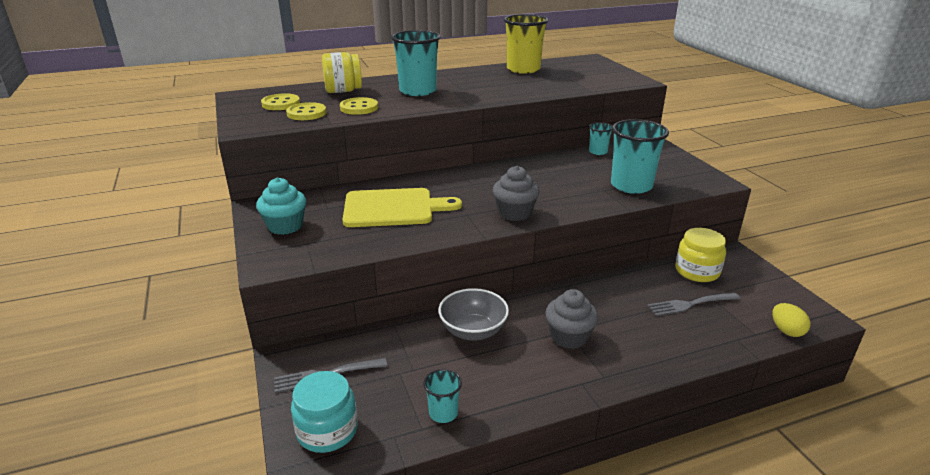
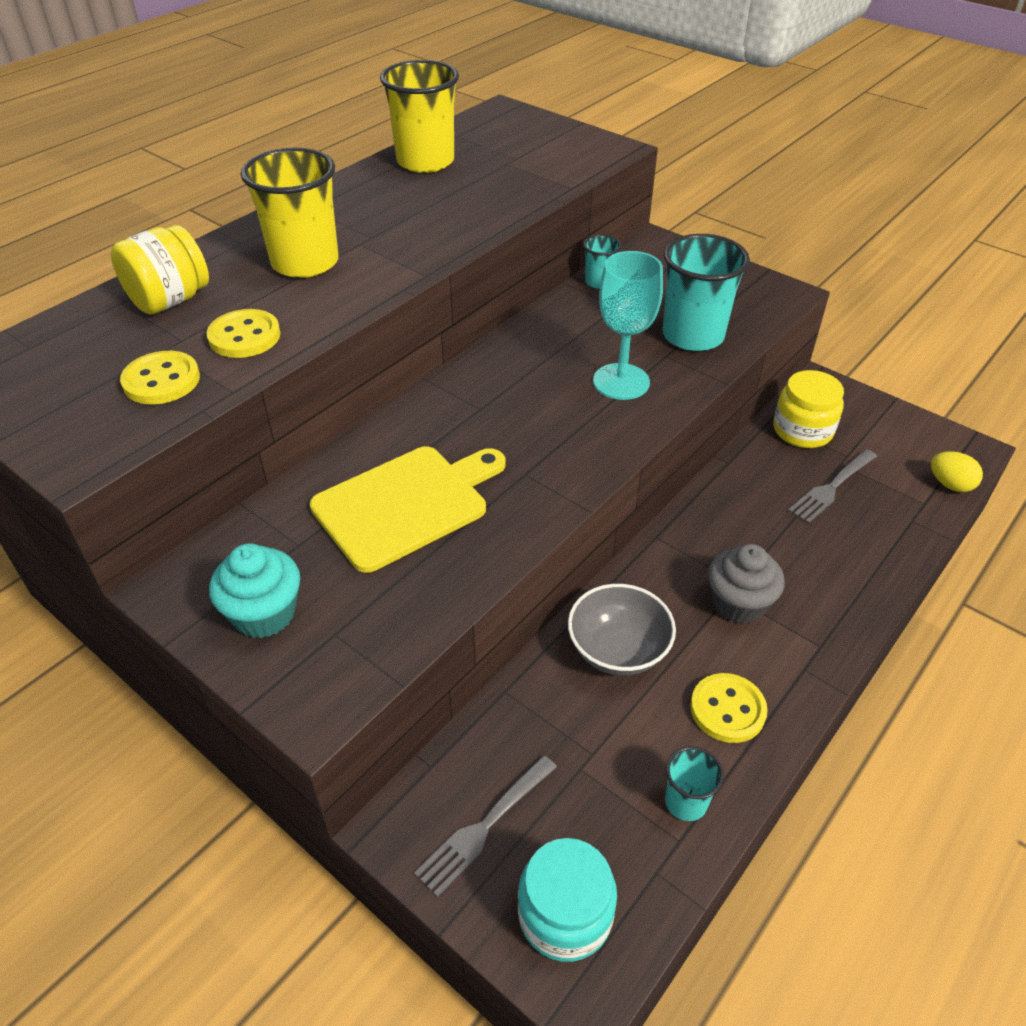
camera: 30 degrees left, 15 degrees up
yellow button [261,93,300,110] -> yellow button moved to [690,673,768,743]
turquoise cup [391,30,441,96] -> yellow cup [241,148,339,278]
grey cupcake [493,166,539,221] -> none
none -> turquoise goblet [593,251,663,400]

